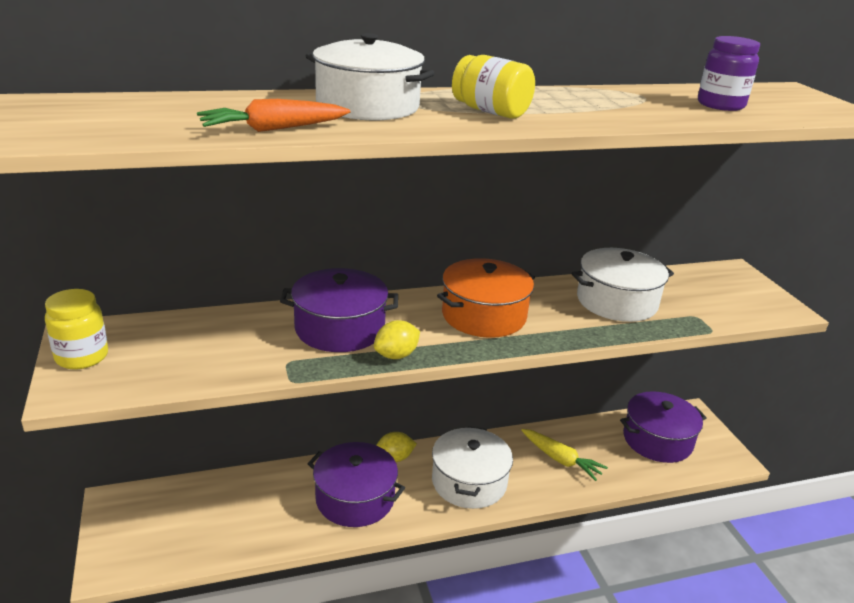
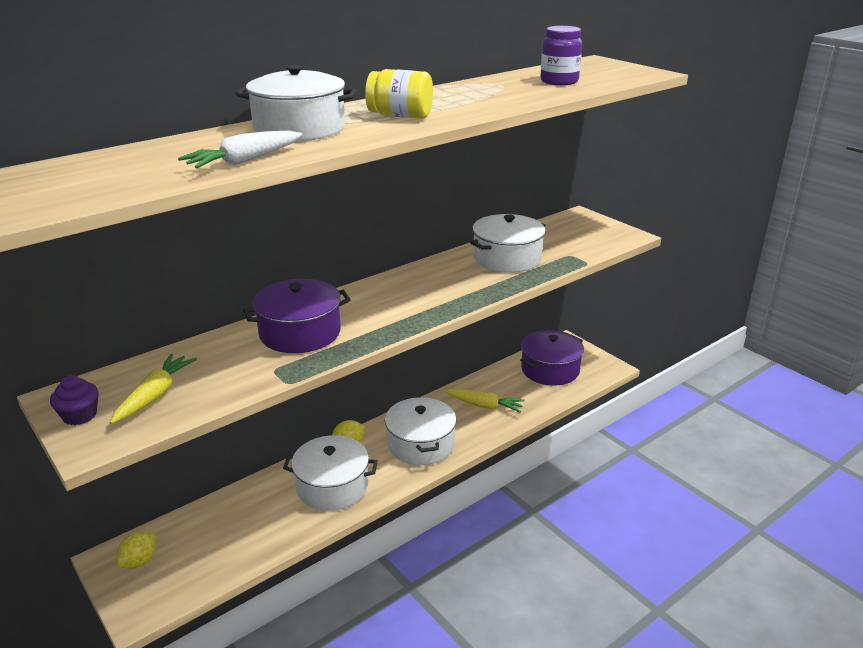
camera: 20 degrees left, 0 degrees up
yellow jar [45,289,108,369] -> purple cupcake [50,375,99,425]
orange carrot [197,99,350,132] -> white carrot [178,131,302,168]
purple pot [308,442,405,527] -> white pot [283,435,378,511]
yellow lemon [374,320,420,359] -> yellow lemon moved to [116,532,156,569]
orange pot [437,258,535,338] -> none
none -> yellow carrot [110,354,197,424]

